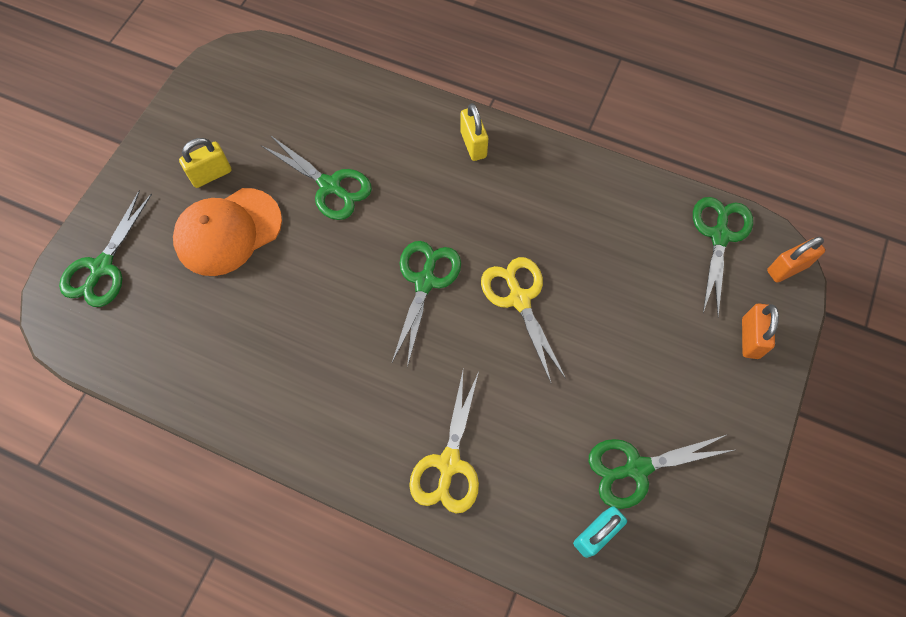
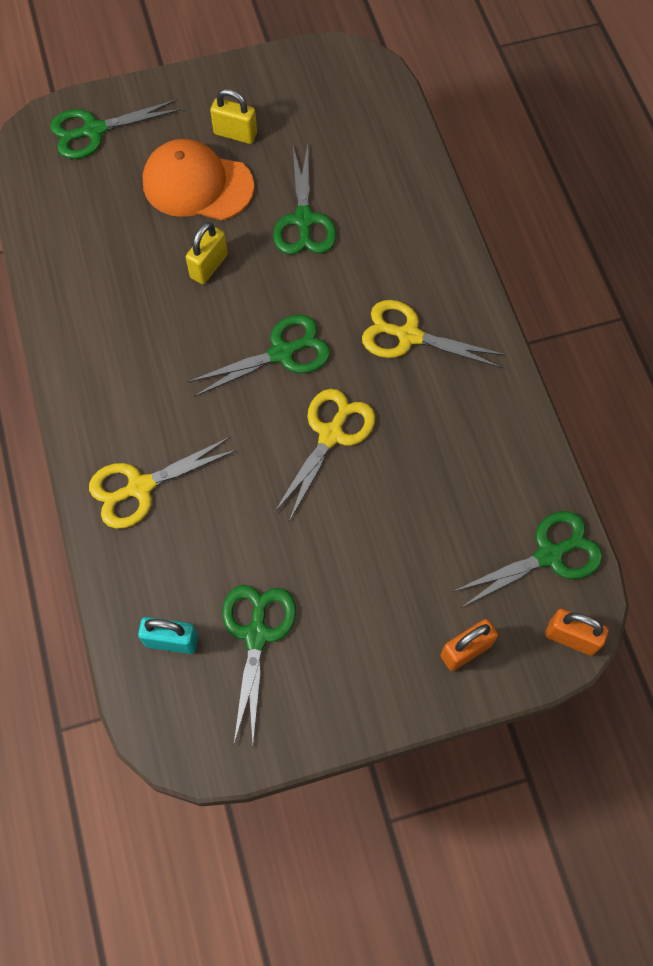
camera: 50 degrees right, 0 degrees up
yellow padlock [460,103,488,161] -> yellow padlock moved to [186,222,228,284]
green scissors [589,435,734,509] -> green scissors turned 60 degrees clockwise [222,585,296,743]
none -> yellow scissors [362,300,506,368]

